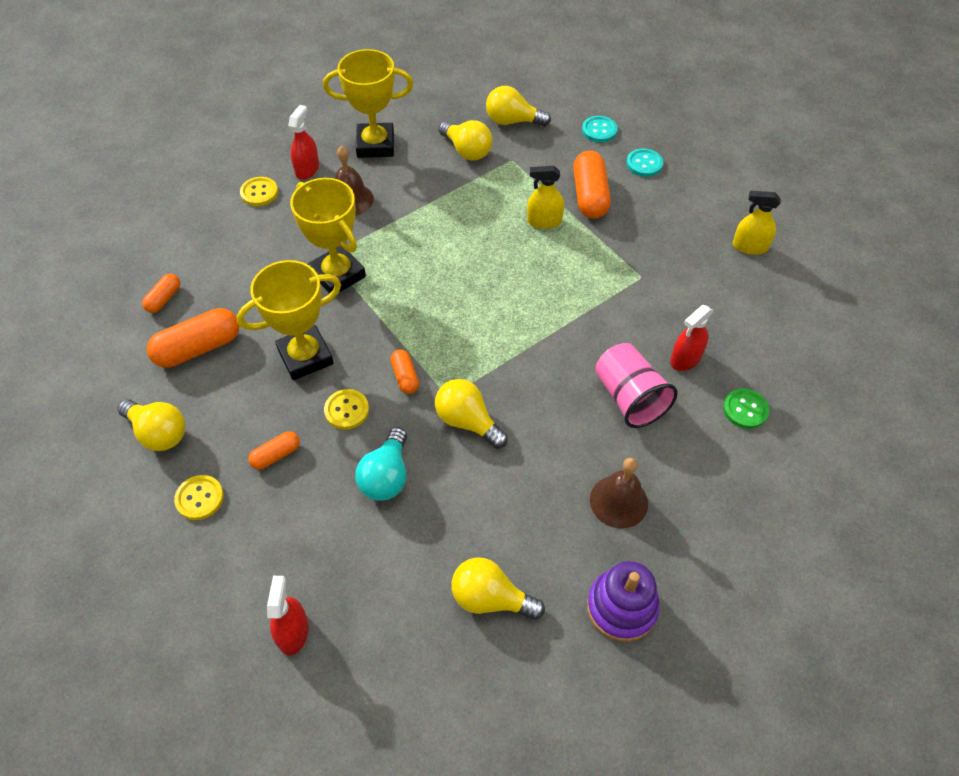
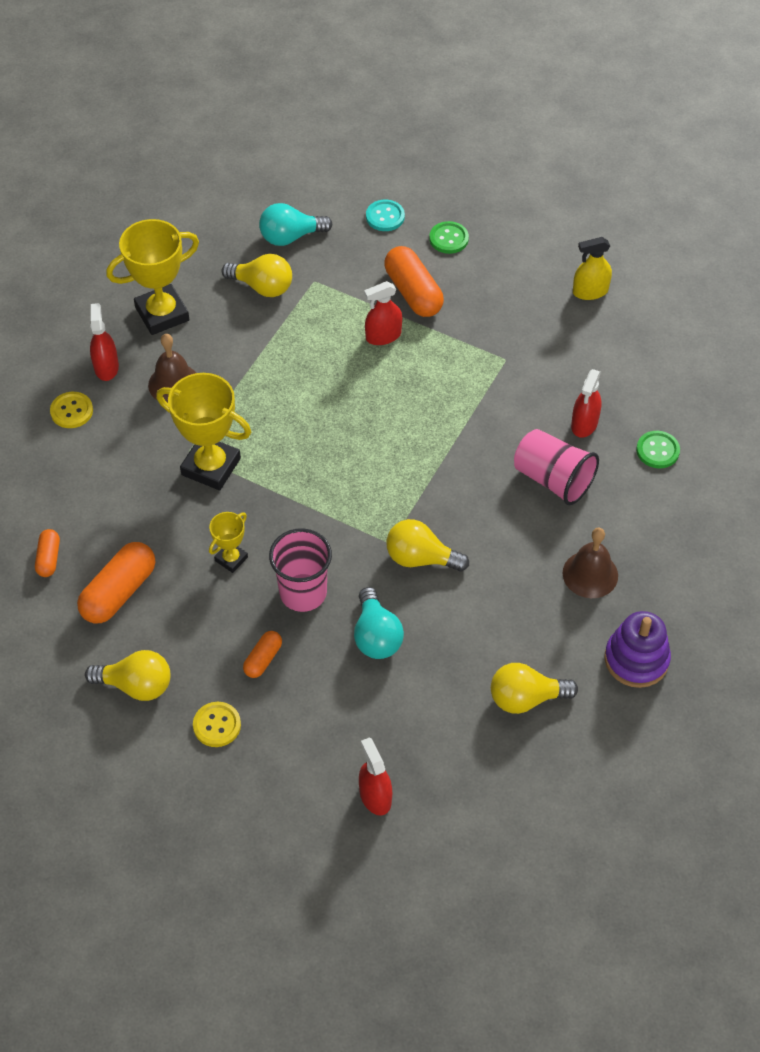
camera: 25 degrees left, 0 degrees up
yellow trophy [237,260,341,380] -> yellow trophy [209,512,248,573], size x0.52
yellow button [324,389,369,430] -> pink cup [269,528,332,612]
orange capsule [391,350,419,394] -> none
yellow light bulb [486,86,551,126] -> turquoise light bulb [259,203,332,246]
yellow spray bottle [527,166,564,229] -> red spray bottle [364,281,402,345]
turquoise button [626,148,663,177] -> green button [429,221,469,254]

